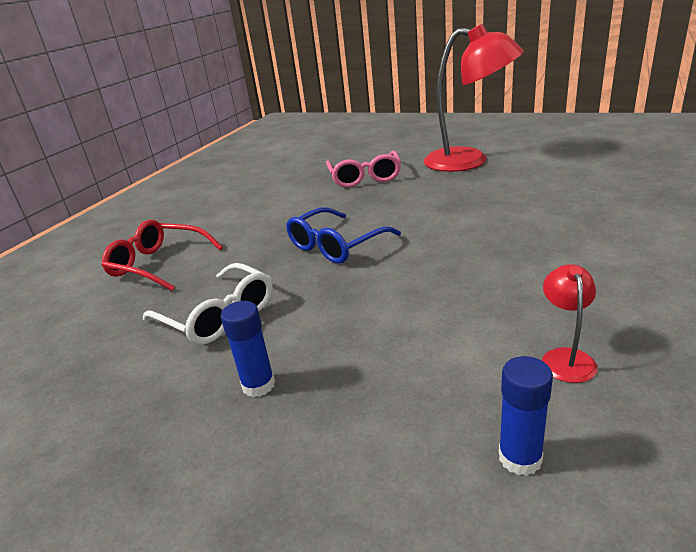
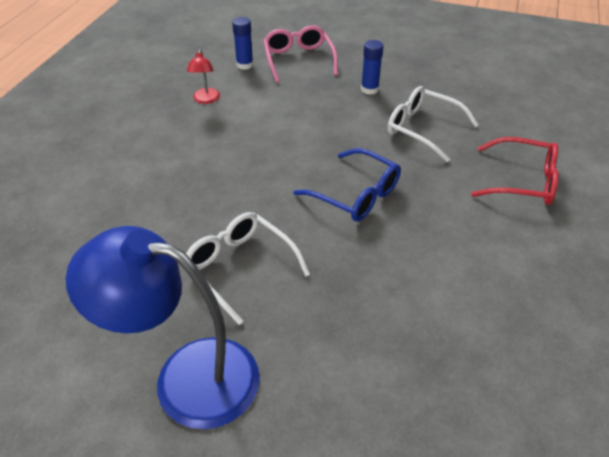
camera: 170 degrees right, 15 degrees up
blue glasses [286,207,401,264] -> blue glasses turned 90 degrees clockwise [293,148,401,222]
pink glasses [326,151,401,187] -> pink glasses moved to [263,25,338,83]
red lamp [424,24,524,172] -> blue lamp [66,226,260,429]
none -> white glasses [186,212,310,325]

